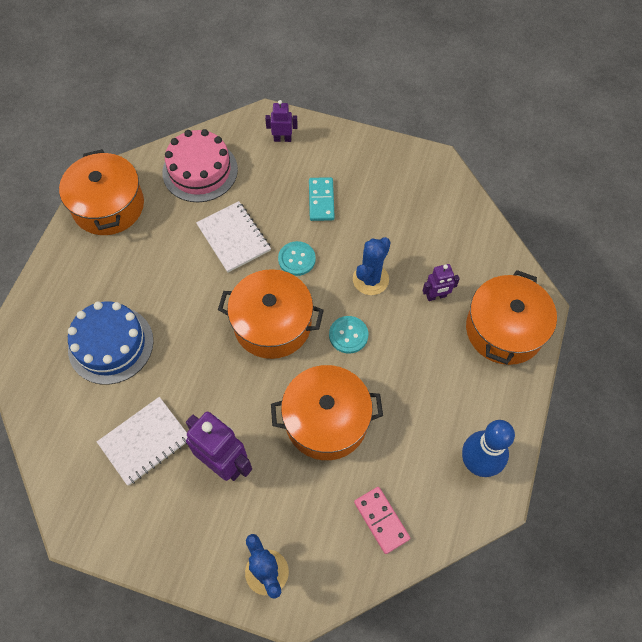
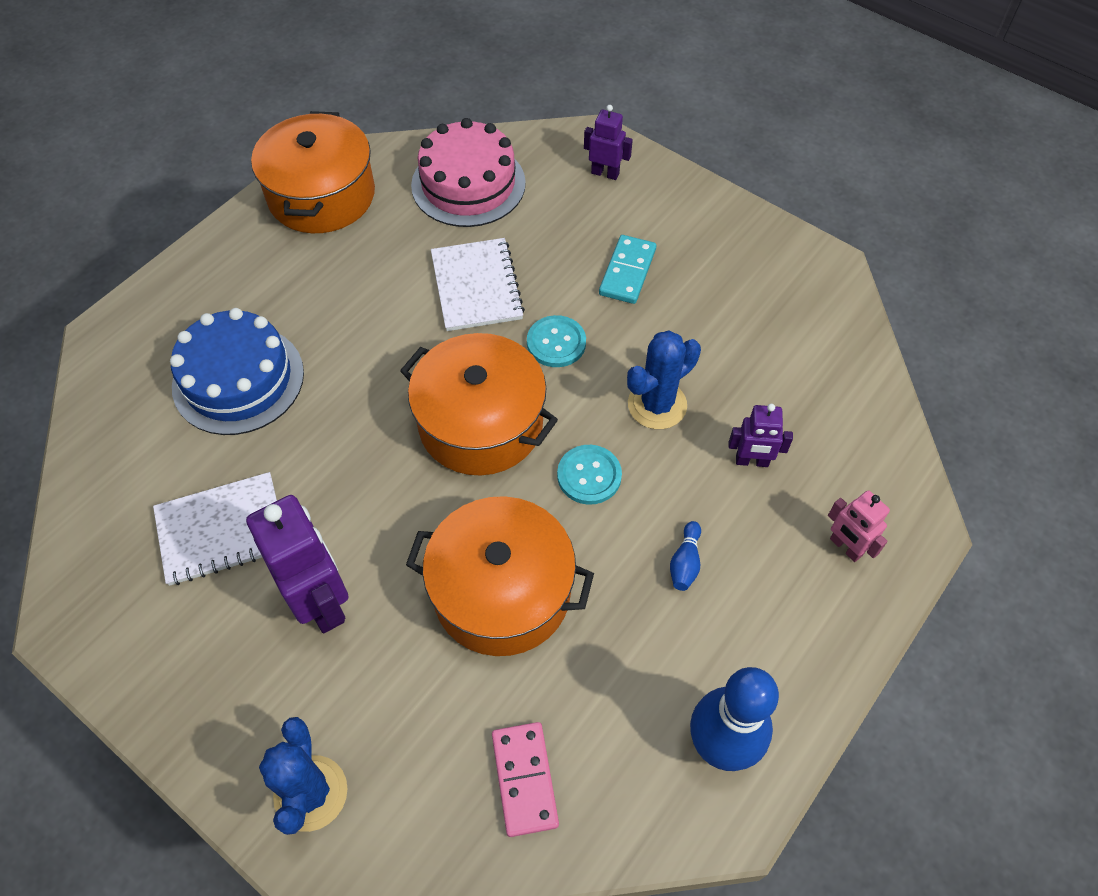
camera: 20 degrees right, 5 degrees down
orange pot [466,270,557,365] -> pink robot [828,490,890,562]
none -> blue bowling pin [670,521,701,591]

